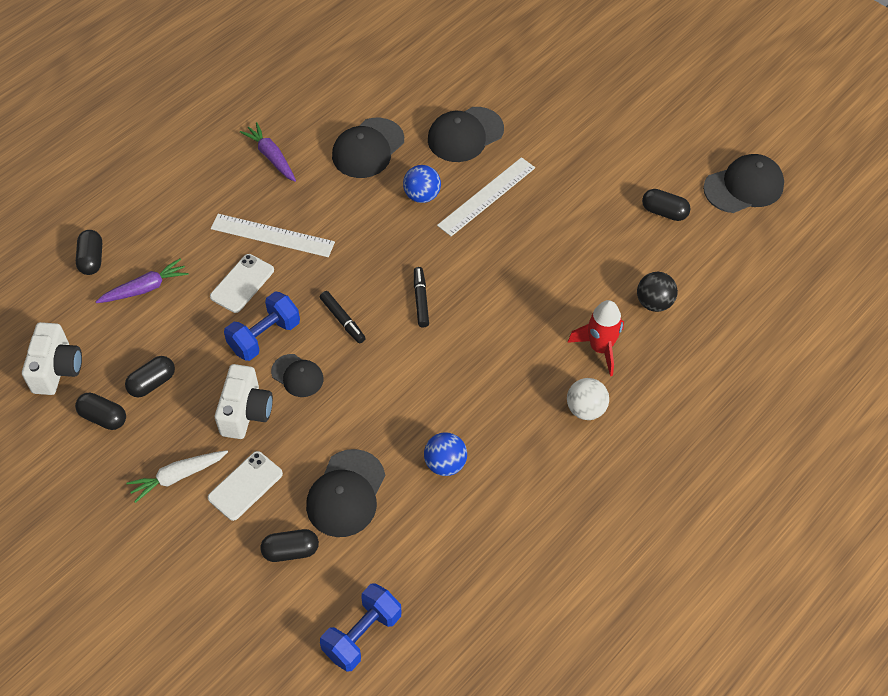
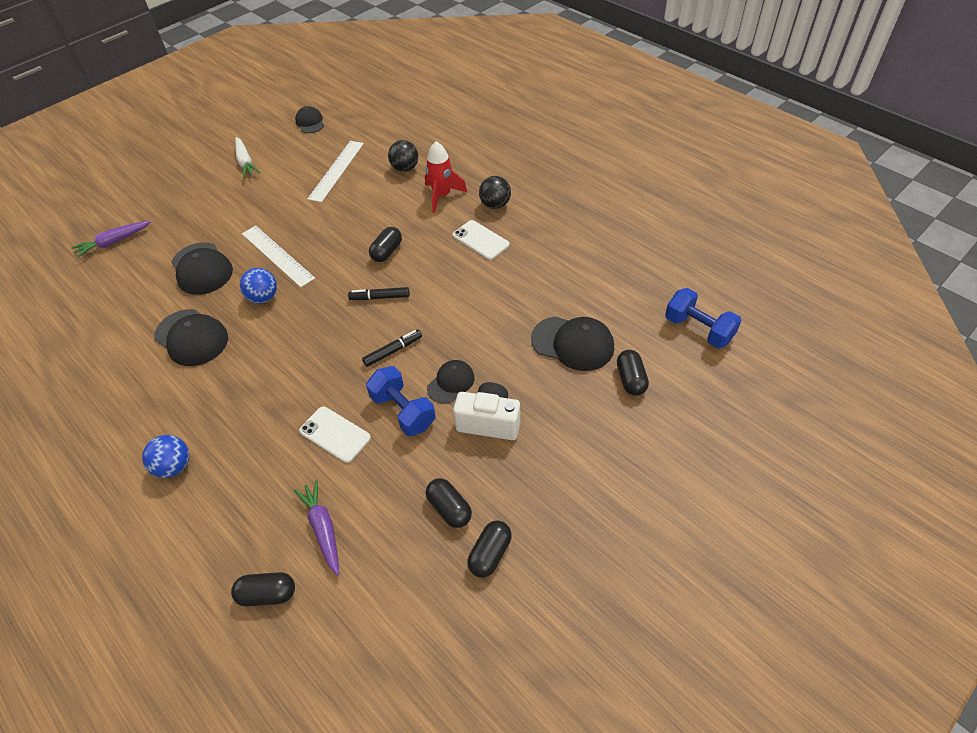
camera: 85 degrees left, 5 degrees down
white camera [22,322,82,395] -> none
white carrot [126,450,228,503] -> white carrot moved to [235,137,260,178]
white phone [208,451,283,521] -> white phone moved to [453,220,509,260]
white ruler [211,214,335,257] -> white ruler moved to [307,141,364,202]
purple carrot [240,122,296,182] -> purple carrot moved to [71,221,151,258]
blue ball [424,433,467,476] -> blue ball moved to [142,435,189,478]
white ball [567,378,609,420] -> black ball [479,176,511,209]
black capsule [642,189,690,221] -> black capsule moved to [369,227,402,262]
black cap [703,154,784,213] -> black cap [295,106,324,133], size x0.61

